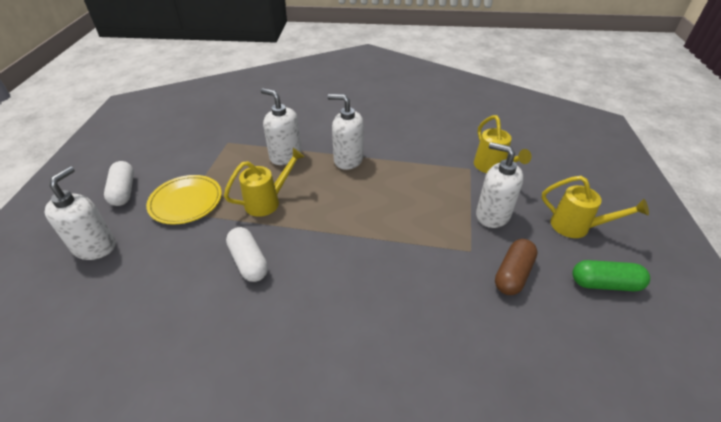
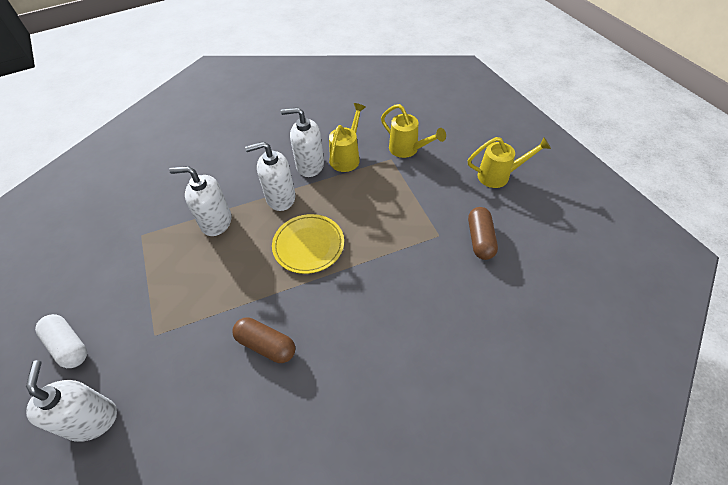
camera: 30 degrees left, 10 degrees up
yellow plate [146,175,222,225] -> yellow plate moved to [272,214,344,274]
yellow watering can [224,148,305,217] -> yellow watering can moved to [329,103,366,172]
white capsule [226,227,268,282] -> brown capsule [232,317,295,363]
white soap dispenser [476,142,524,228] -> white soap dispenser moved to [281,107,324,177]
green capsule [572,260,650,291] -> none

